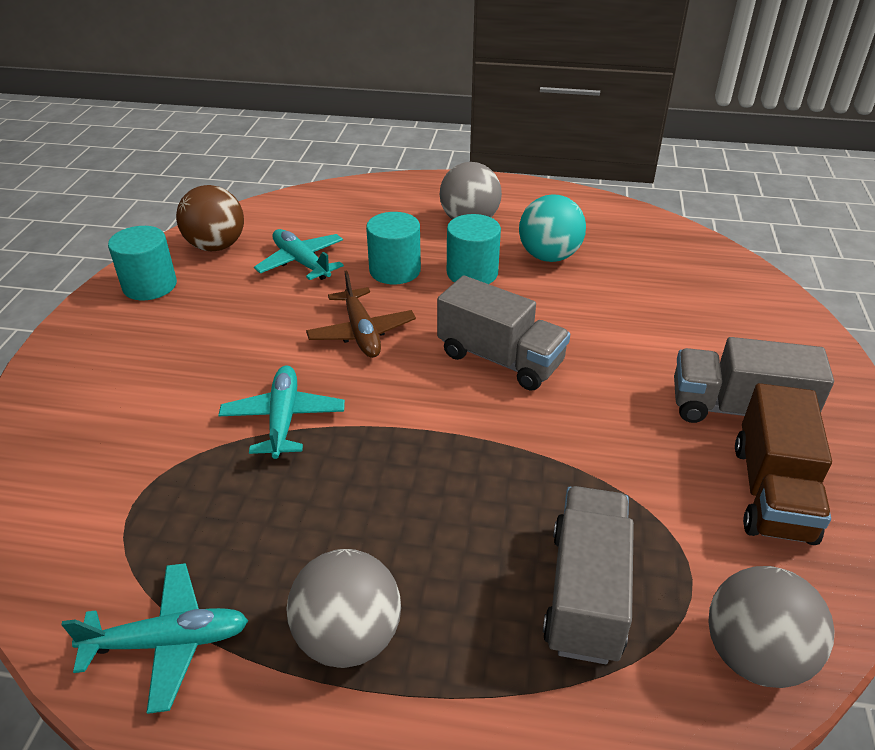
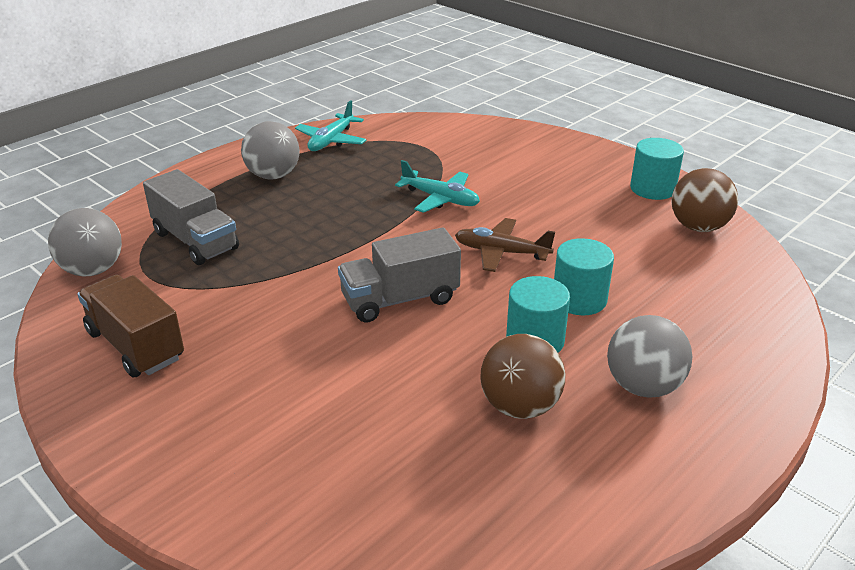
camera: 125 degrees right, 5 degrees down
turquoise plane [254,229,344,280] -> none
turquoise ball [519,194,586,262] -> brown ball [480,334,565,419]
grey truck [674,337,834,423] -> none

